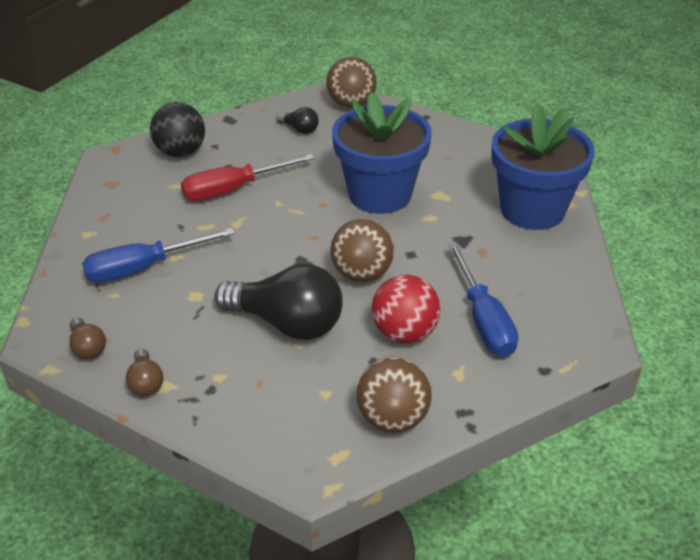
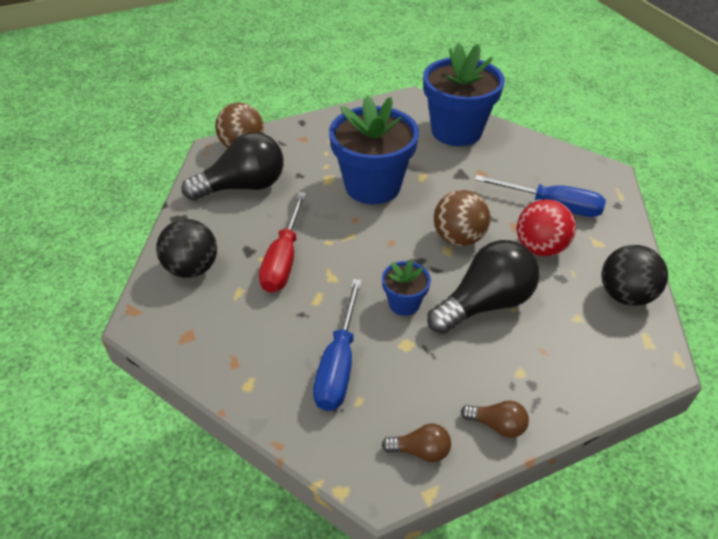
camera: 55 degrees left, 5 degrees up
black light bulb [276,107,319,134] -> black light bulb [182,132,284,201], size x2.18
brown ball [356,357,432,433] -> black ball [601,245,668,306]
none -> blue flower pot [382,260,431,316]

